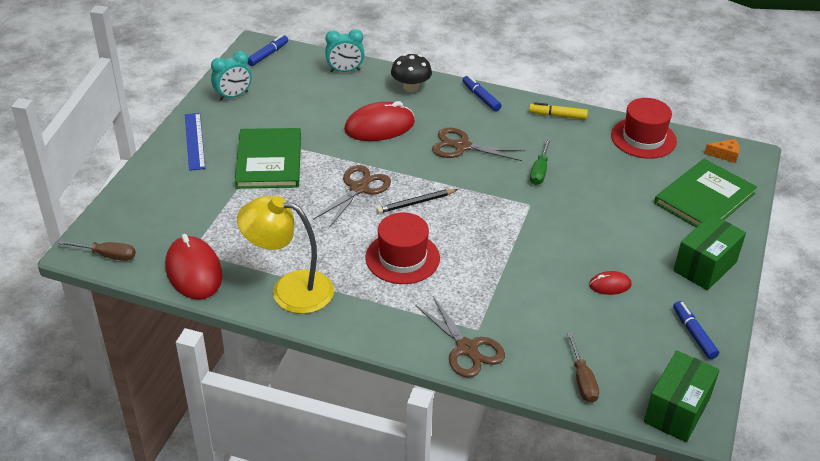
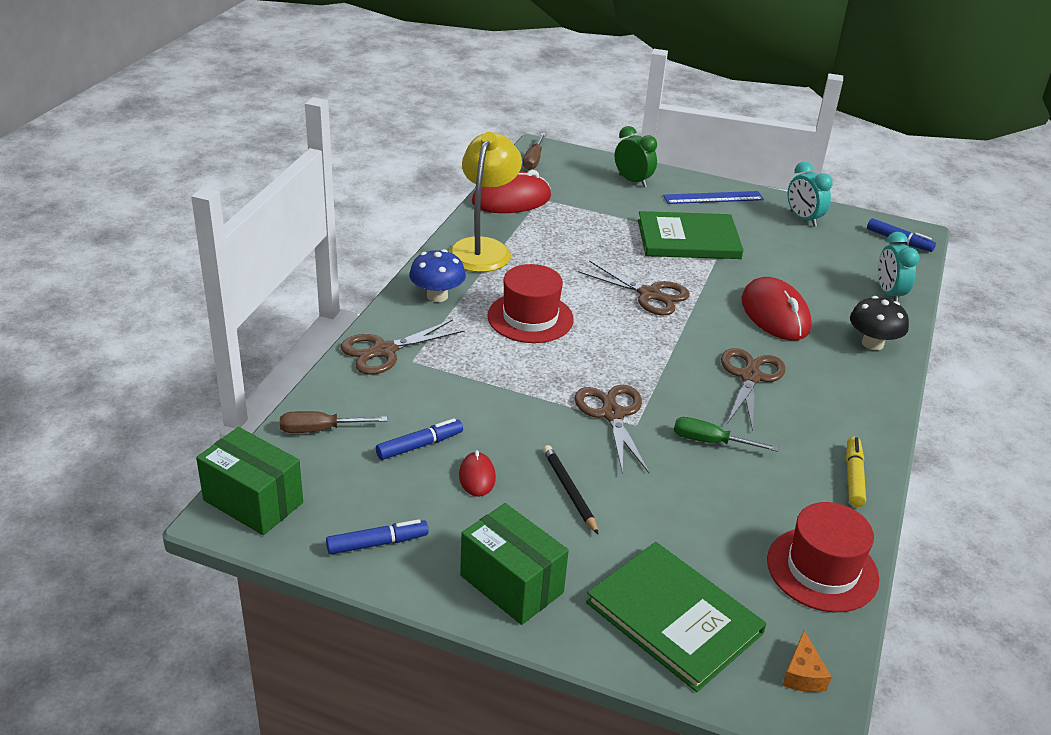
camera: 90 degrees right, 5 degrees down
black pencil [376,189,458,214] -> black pencil moved to [543,445,599,535]
blue marker [462,75,501,111] -> blue marker moved to [376,418,463,460]
none -> blue mushroom [409,249,466,302]
none -> brown scissors [574,385,649,475]
none -> green clock [615,126,657,187]

